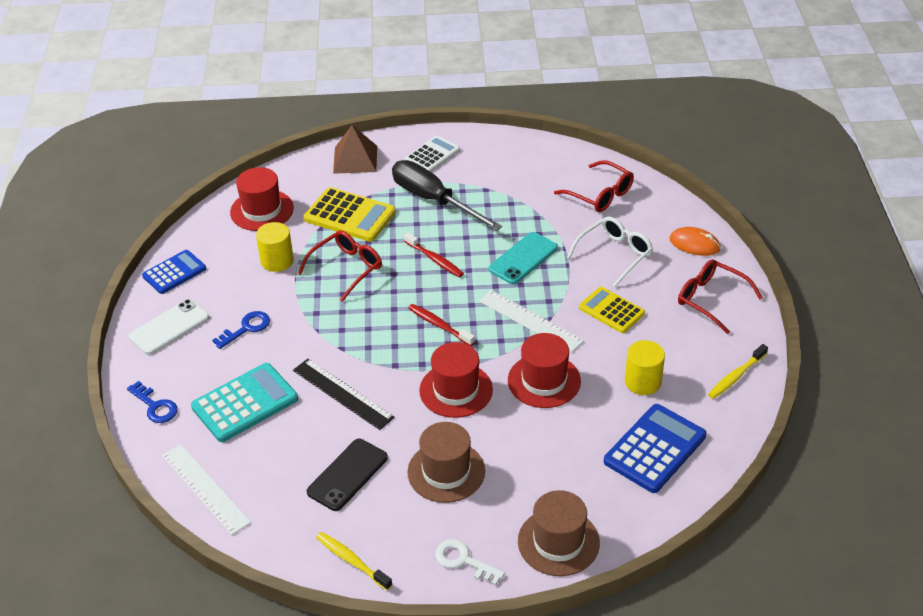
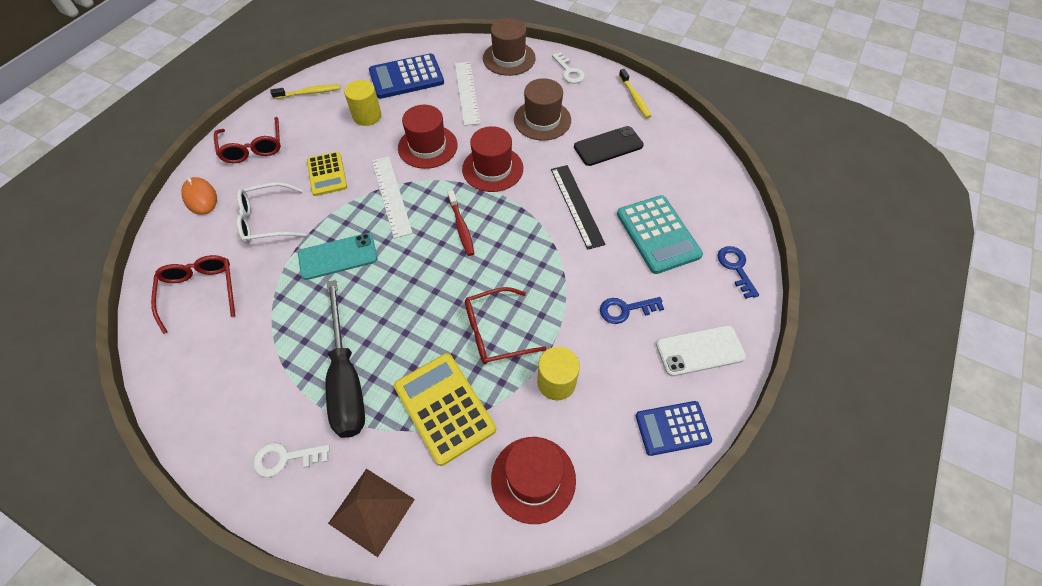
camera: 150 degrees left, 15 degrees up
white ruler [162,444,251,535] -> white ruler moved to [455,62,480,126]
turquoise calculator [191,363,298,442] -> turquoise calculator turned 105 degrees counterclockwise [617,195,703,274]
white calculator [404,135,460,172] -> white key [253,442,330,477]
red toothbrush [404,232,464,278] -> none

